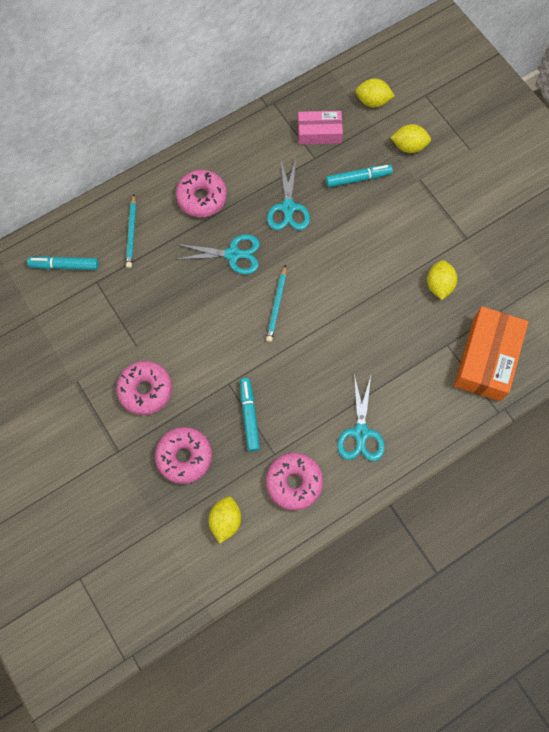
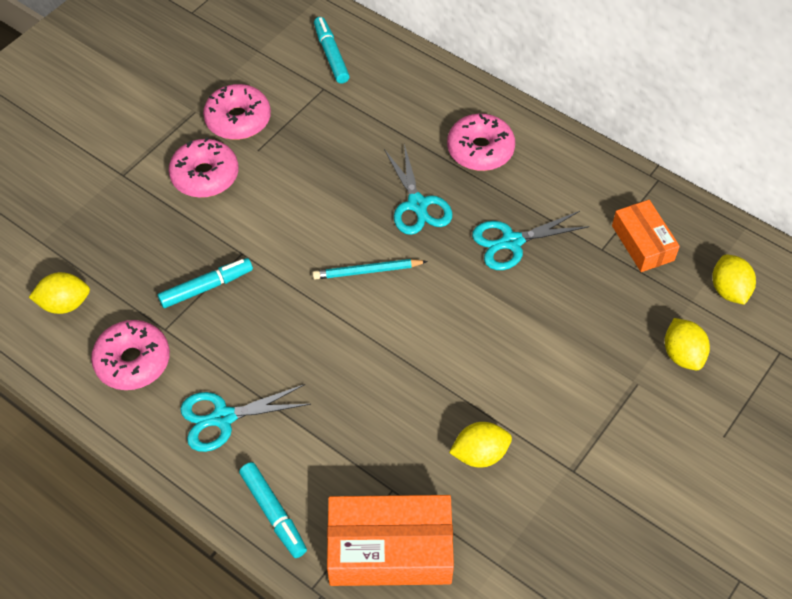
camera: 70 degrees right, 15 degrees down
turquoise pencil [126,194,136,268] -> none
pink donut [155,427,212,484] -> pink donut moved to [203,84,271,140]
pink box [298,111,343,145] -> orange box [612,200,680,272]
turquoise marker [326,164,393,187] -> turquoise marker moved to [239,462,307,558]

